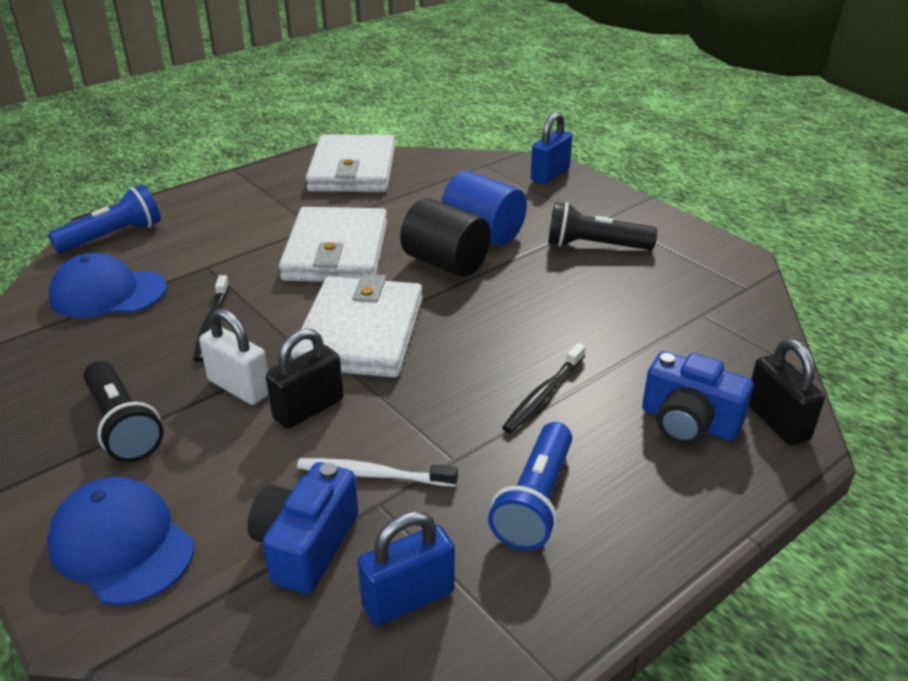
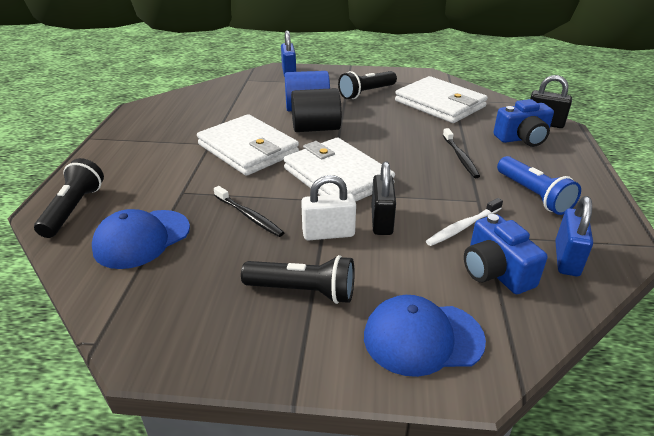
camera: 45 degrees left, 0 degrees up
blue flashlight [48,184,161,253] -> black flashlight [34,158,104,238]
white wallet [306,134,395,192] -> white wallet moved to [395,76,488,123]

